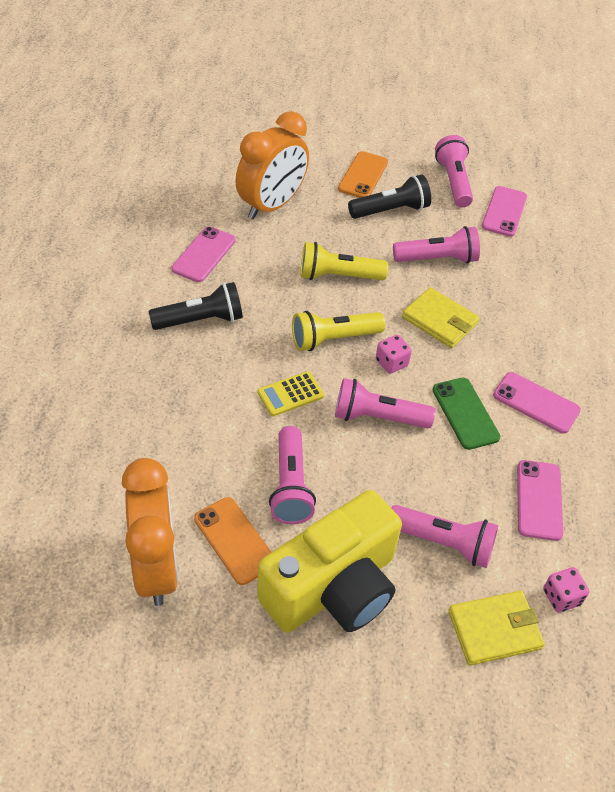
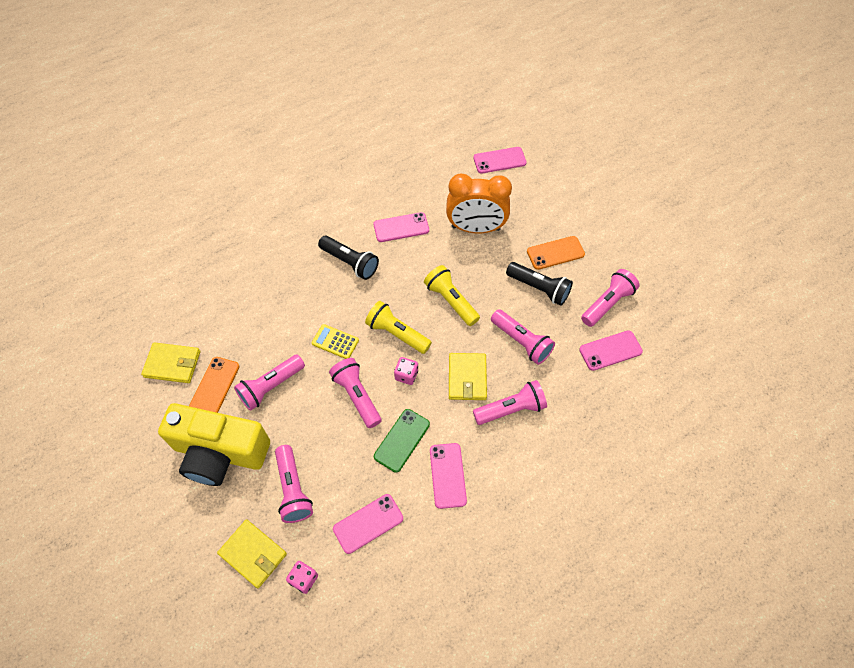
camera: 55 degrees right, 10 degrees up
orange clock [122,458,178,606] -> yellow wallet [141,342,200,383]
none -> pink phone [473,147,527,173]
none -> pink flashlight [473,380,547,425]

